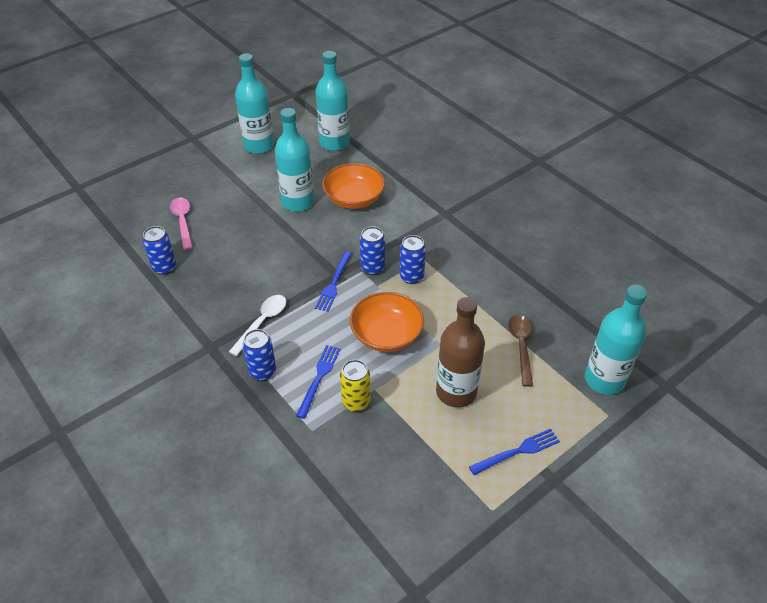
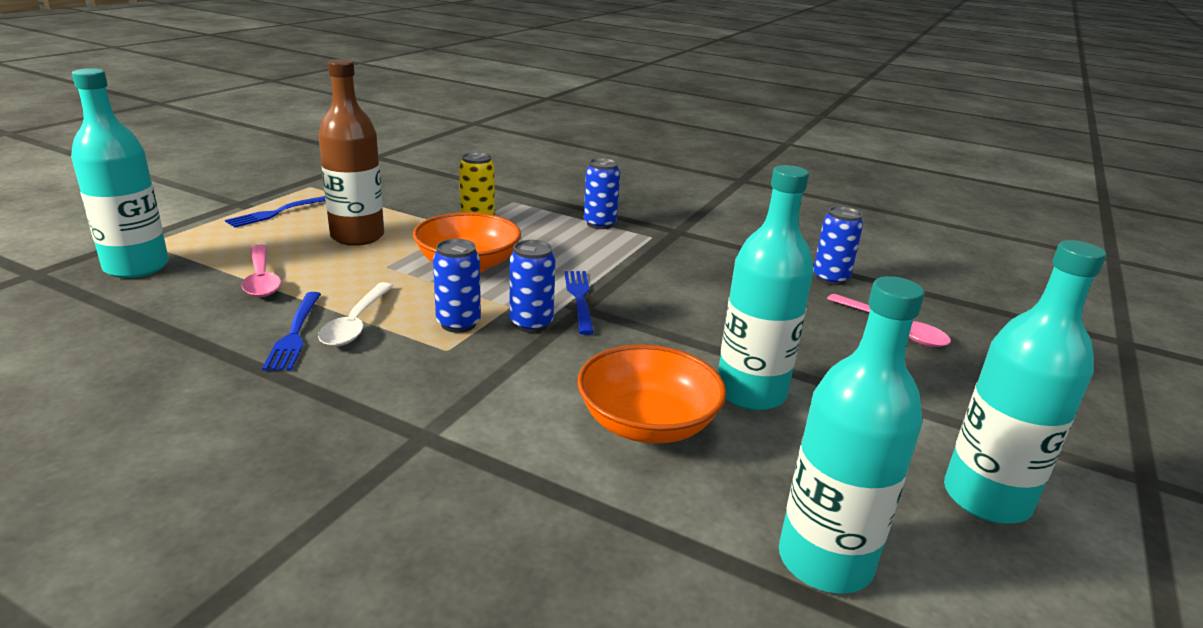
camera: 155 degrees right, 20 degrees down
white spoon [229,295,286,356] -> white spoon moved to [318,282,393,346]
blue fork [296,345,340,419] -> blue fork moved to [262,292,321,371]
brown spoon [508,315,533,386] -> pink spoon [241,244,281,297]

